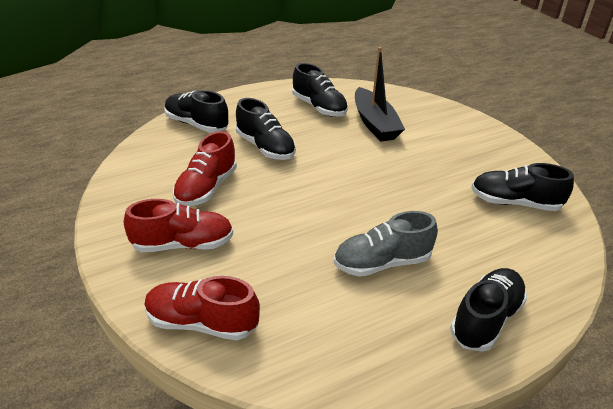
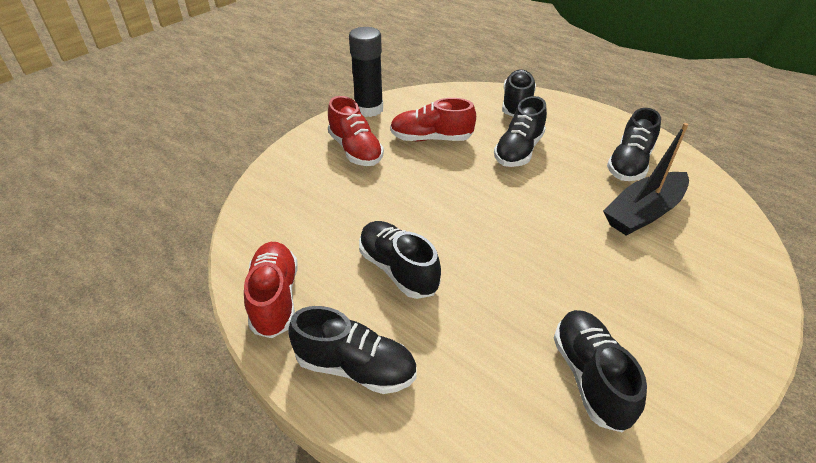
camera: 70 degrees right, 5 degrees up
red shoe [144,276,260,340] -> red shoe moved to [244,242,298,338]
grey shoe [334,211,438,277] -> black shoe [359,221,441,299]
none -> black glue stick [349,27,383,117]

